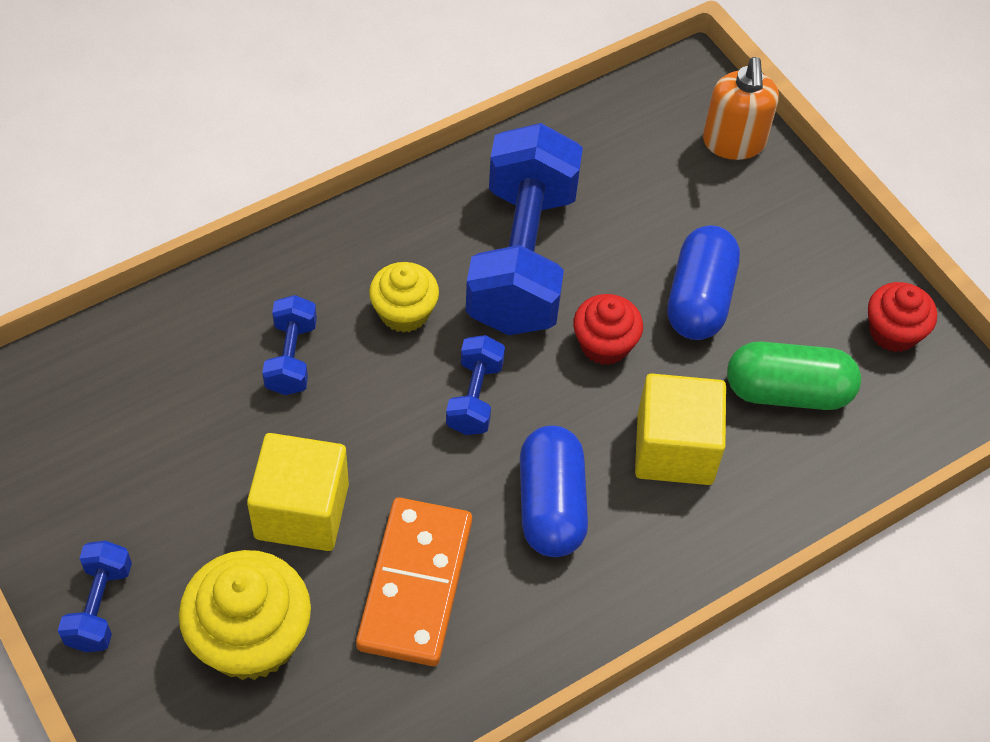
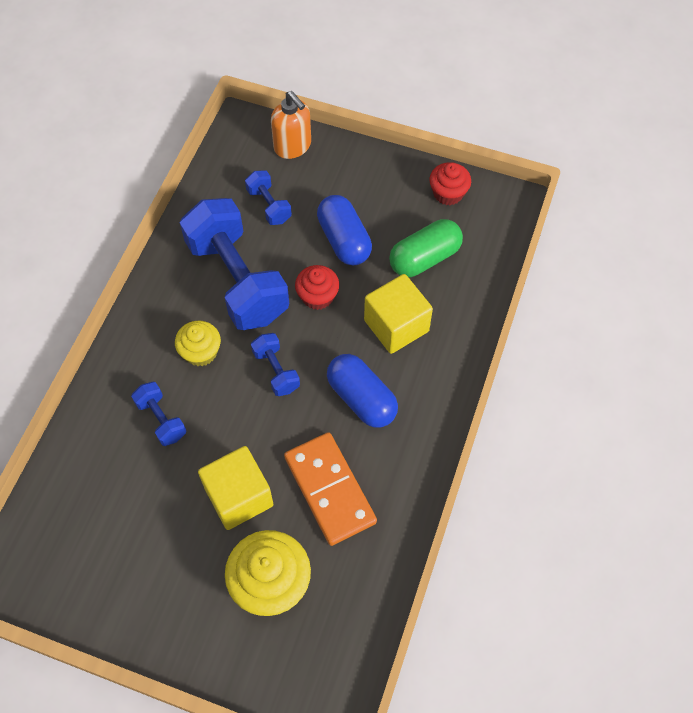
camera: 35 degrees left, 5 degrees up
blue dumbbell [58,541,132,652] -> blue dumbbell moved to [245,170,292,225]

